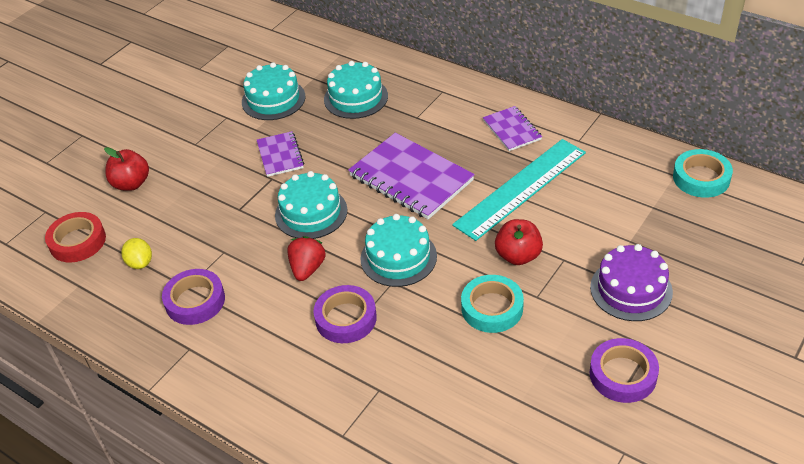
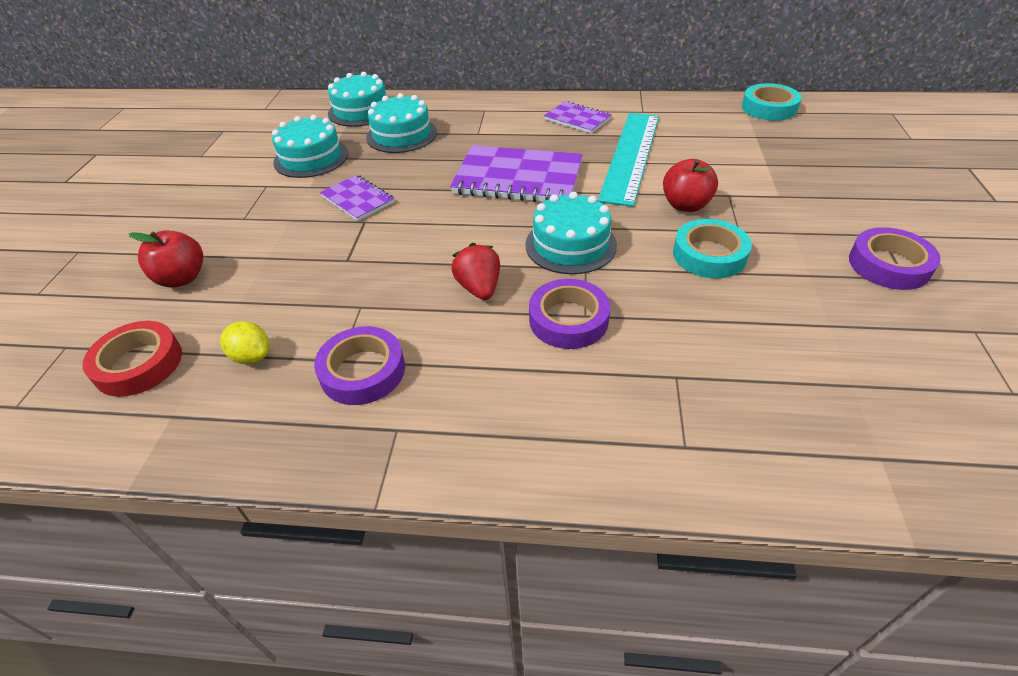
camera: 30 degrees left, 0 degrees up
turquoise cake [275,171,347,239] -> turquoise cake moved to [328,72,387,127]
purple cake [590,244,673,321] -> none

